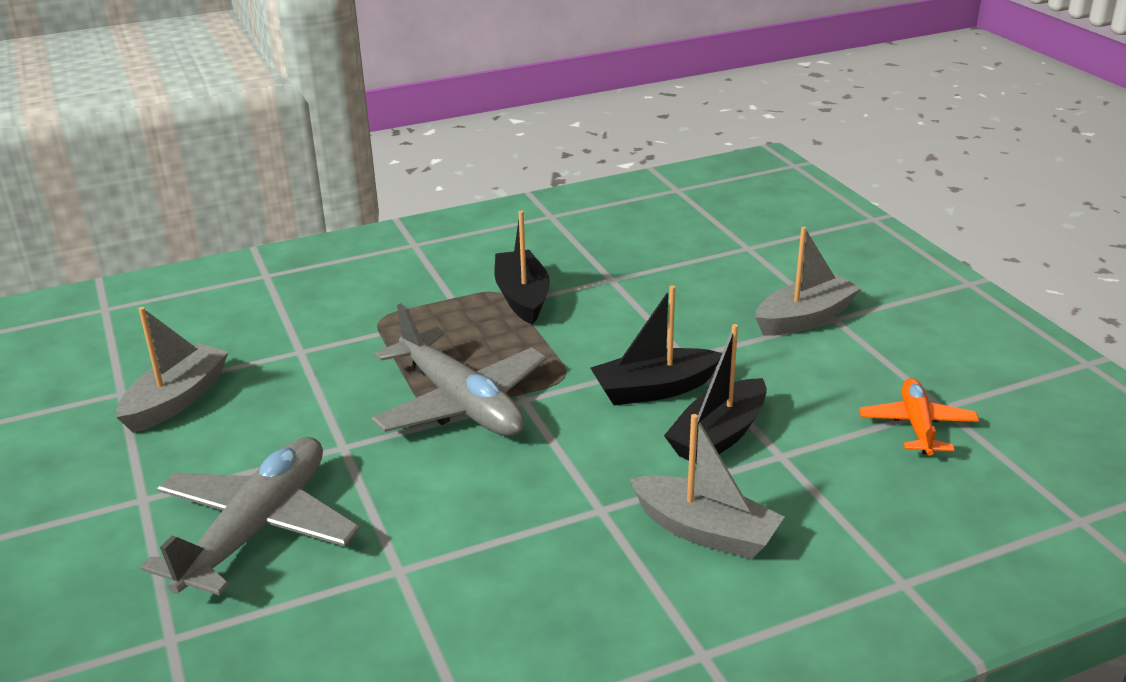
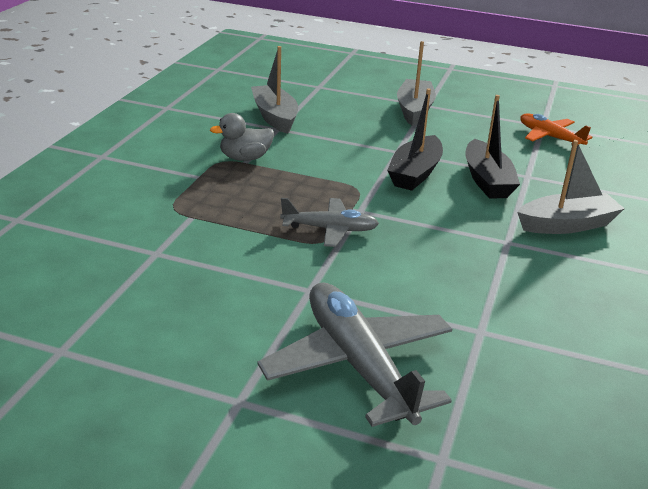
camera: 50 degrees left, 0 degrees up
grey boat [116,307,229,433] -> grey boat moved to [251,46,298,134]
grey plane [371,303,547,436] -> grey plane [280,198,379,247], size x0.57
black boat [495,211,550,324] -> grey duck [210,113,274,161]

